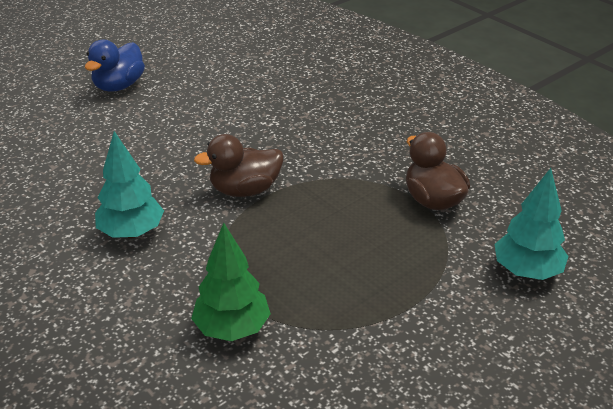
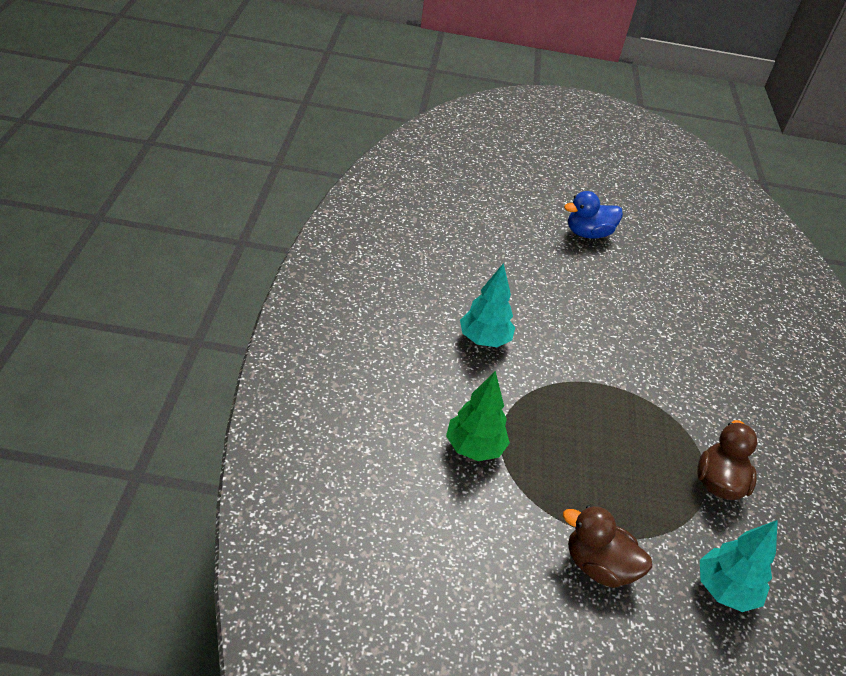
camera: 40 degrees right, 5 degrees up
brown duck [194,134,283,197] -> brown duck moved to [563,505,652,588]

